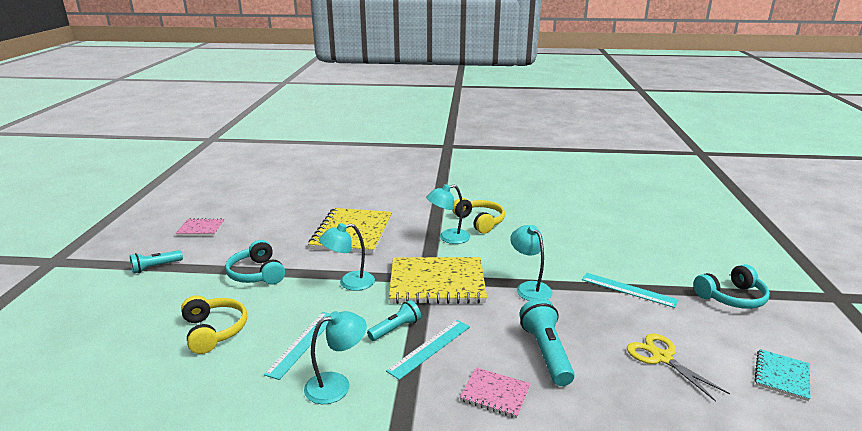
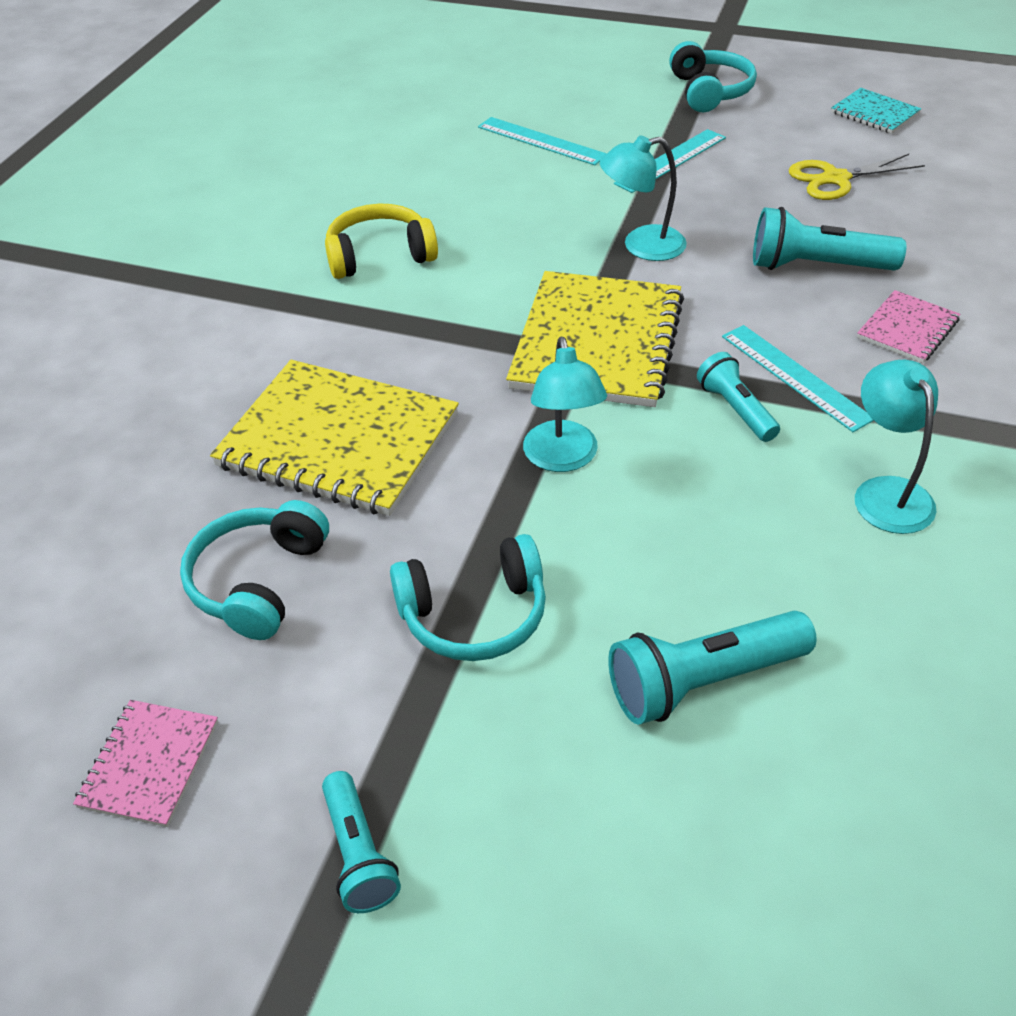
camera: 75 degrees left, 20 degrees up
yellow headphones [181,295,247,354] -> turquoise flashlight [608,611,817,725]
turquoise ruler [264,312,330,380] -> turquoise ruler moved to [478,117,607,165]
turquoise lamp [426,184,470,244] -> none
none -> turquoise headphones [180,500,329,640]

